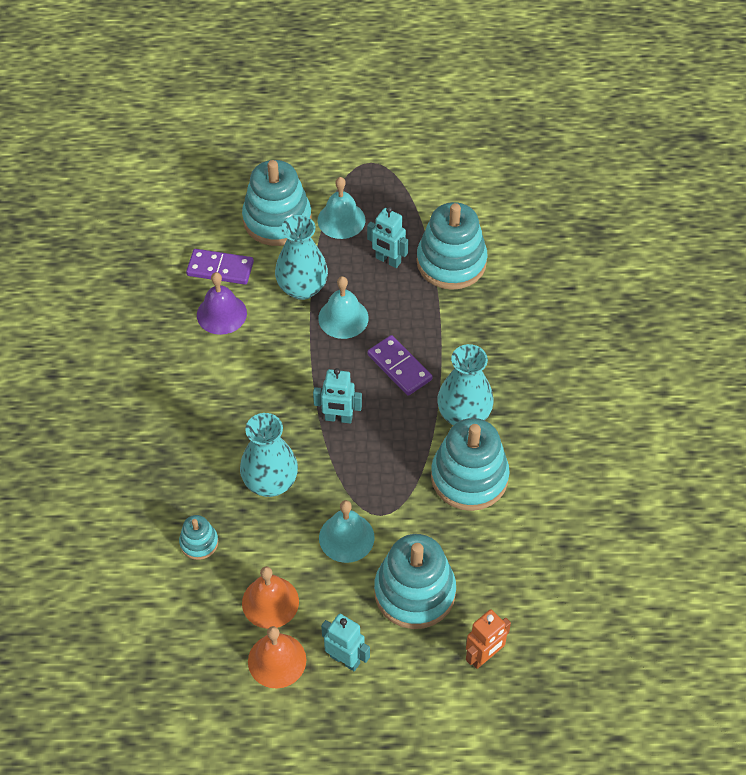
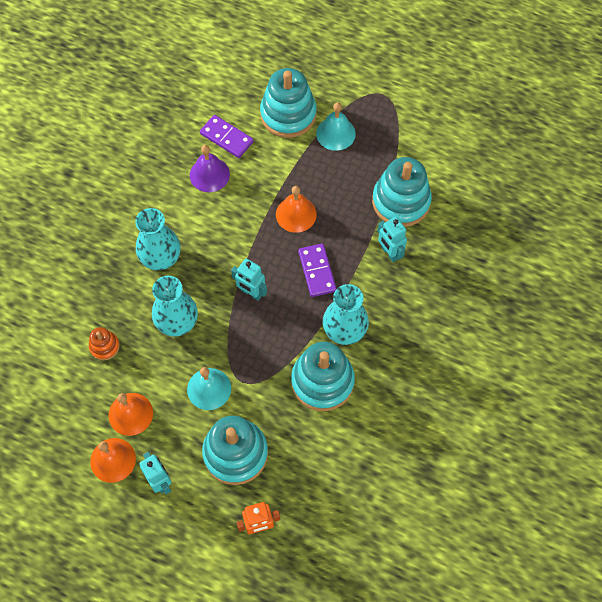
camera: 25 degrees right, 10 degrees up
turquoise stacking toy [179,515,218,560] -> orange stacking toy [89,327,120,360]
turquoise vase [275,215,328,300] -> turquoise vase moved to [135,208,181,270]
turquoise bell [318,276,369,339] -> orange bell [276,186,317,233]
turquoise robot [367,207,409,268] -> turquoise robot moved to [377,217,407,262]

